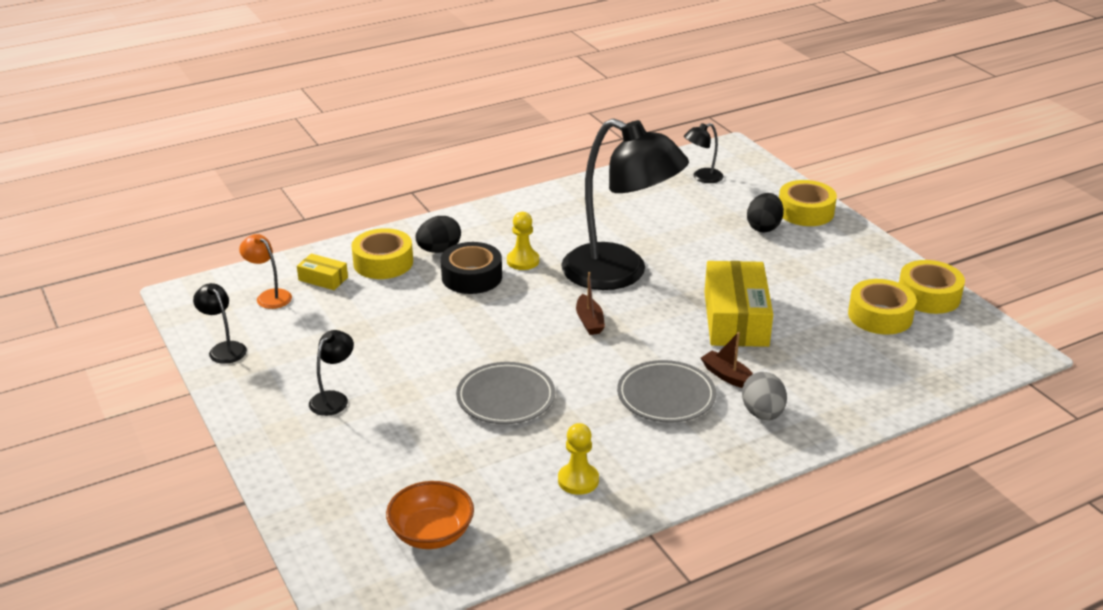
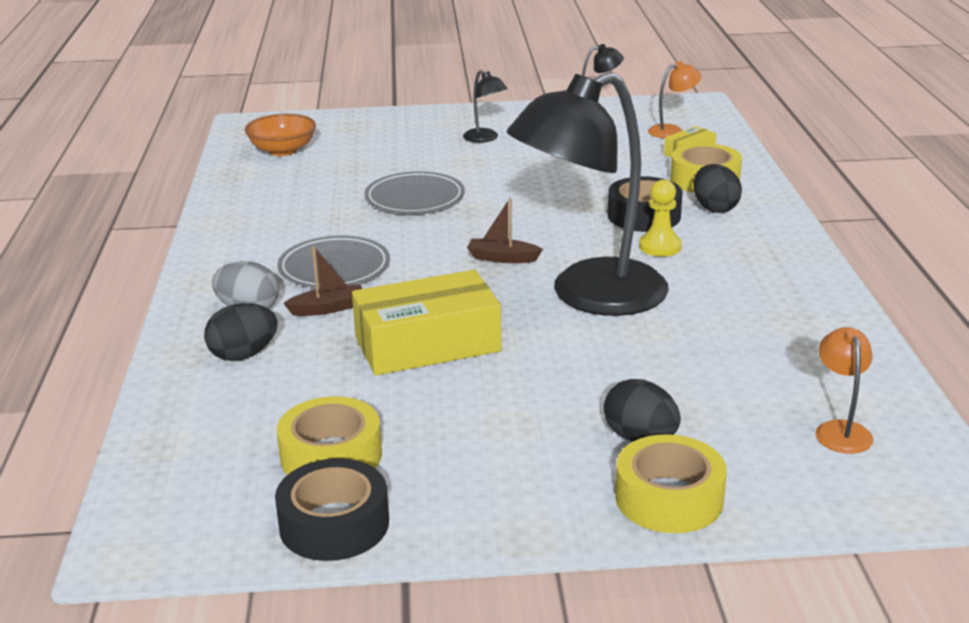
camera: 115 degrees right, 5 degrees down
yellow pawn [558,423,599,495] -> none
black lamp [684,123,723,183] -> orange lamp [816,327,874,454]
yellow box [704,261,773,347] -> yellow box turned 45 degrees counterclockwise [352,270,501,376]
yellow tape [899,260,965,314] -> black tape [275,458,389,561]
none -> black egg [204,303,278,361]

